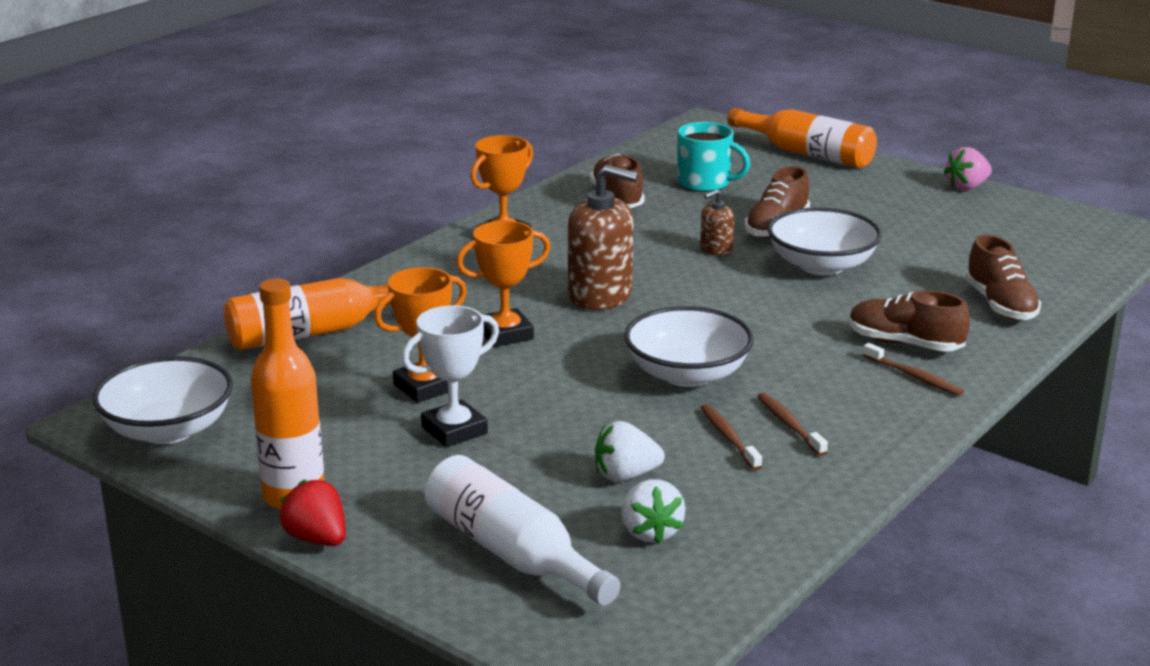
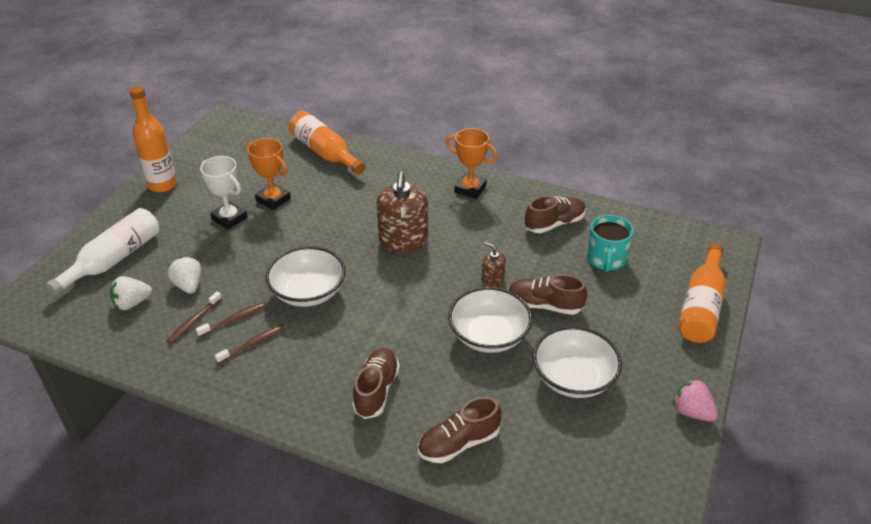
camera: 75 degrees right, 15 degrees up
white bowl [92,356,233,444] -> white bowl moved to [533,326,622,398]
red strawberry [279,479,346,546] -> none
orange trophy [456,221,551,347] -> none
brown toothbrush [863,343,964,396] -> brown toothbrush moved to [167,291,222,344]

